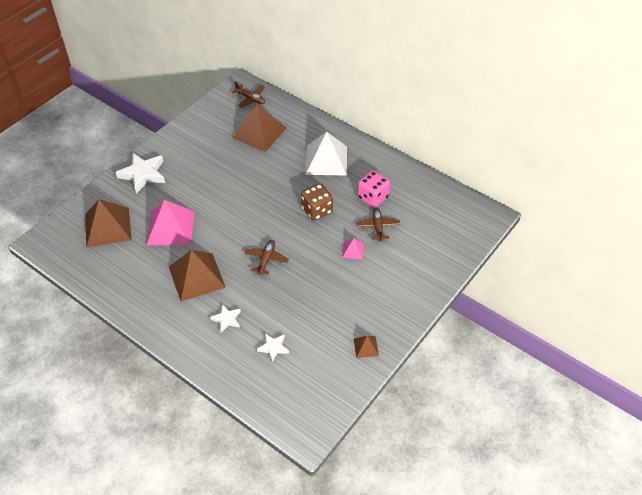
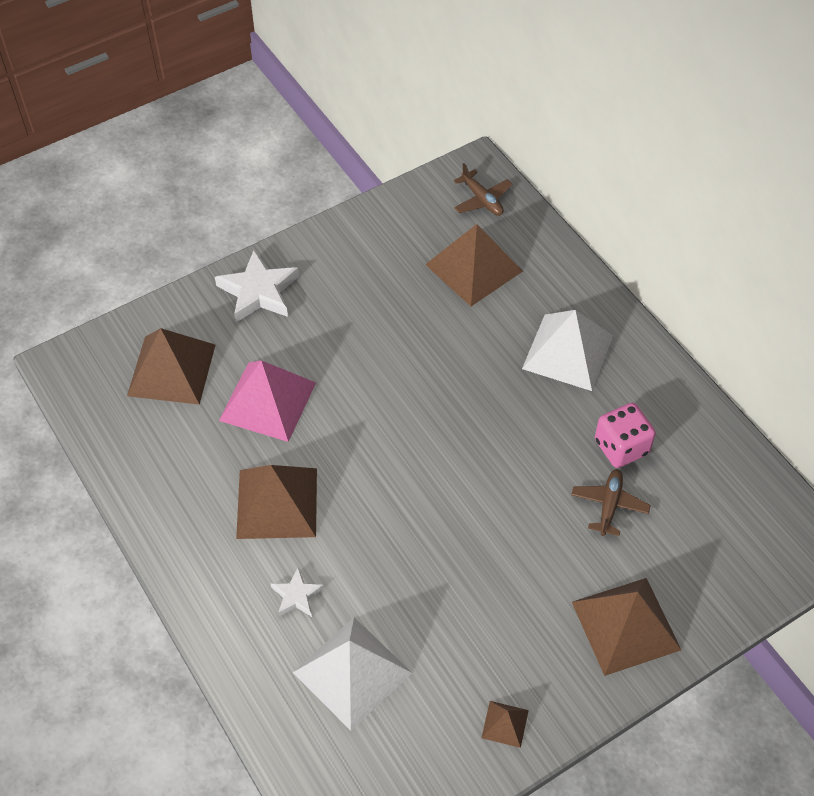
camera: 20 degrees right, 5 degrees up
brown plane [244,240,289,275] -> none
white star [257,333,289,362] -> white pyramid [293,617,412,731]
brown dice [301,183,333,221] -> none
pink pyramid [342,238,365,260] -> none
none -> brown pyramid [572,578,681,676]

